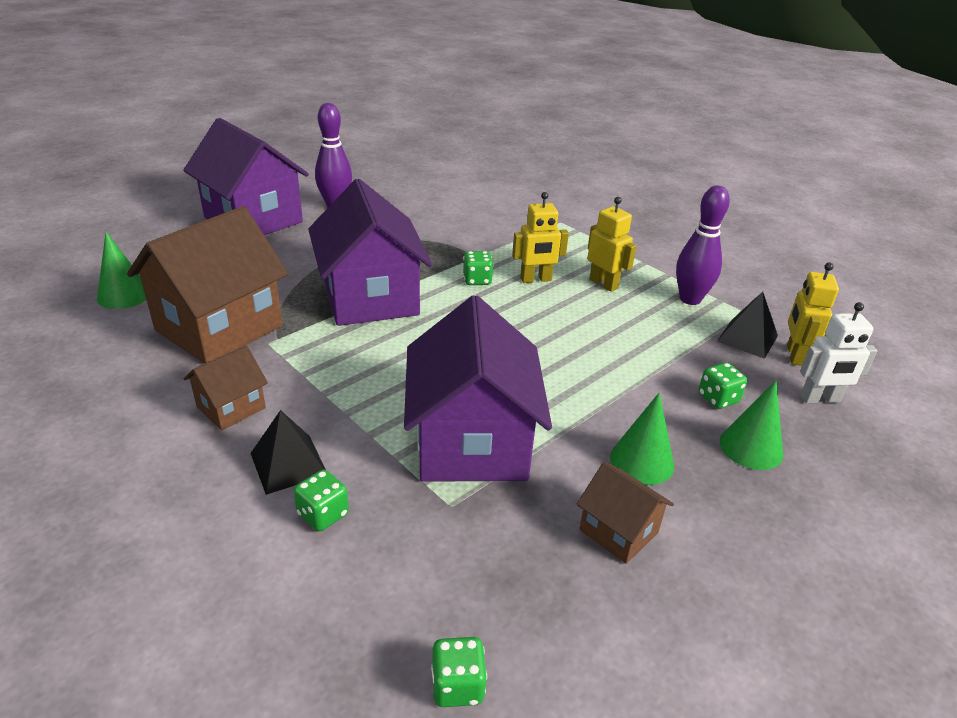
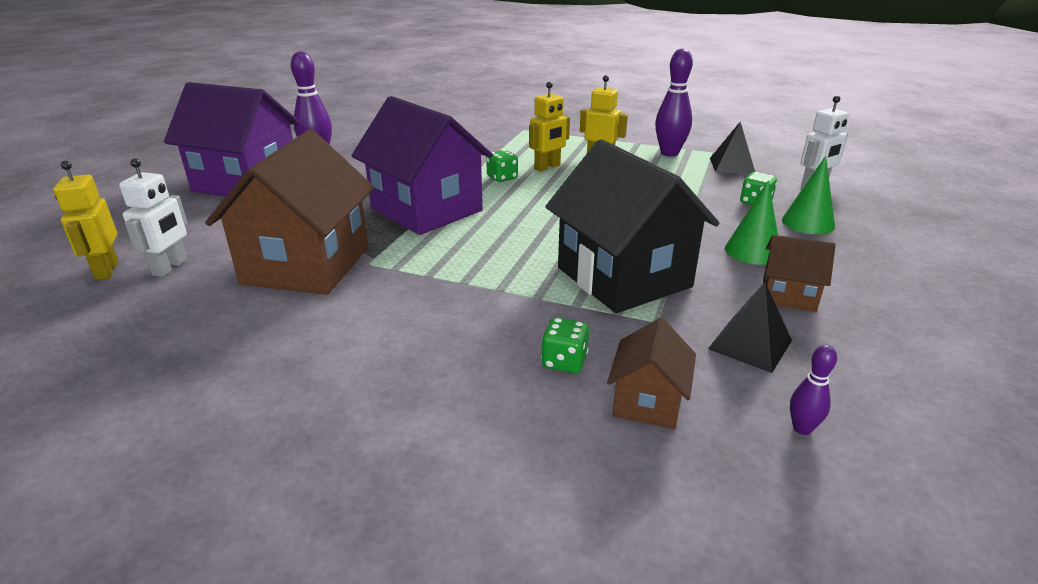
camera: 25 degrees left, 5 degrees down
green cone [97,232,146,309] -> white robot [119,158,188,277]
brown house [184,345,268,430] -> brown house moved to [607,318,696,429]
black pyramid [250,410,326,495] -> black pyramid moved to [708,282,792,373]
purple house [404,296,552,482] -> black house [545,139,719,313]
green dice [431,637,487,707] -> purple bowling pin [790,345,837,435]
yellow robot [787,262,839,366] -> yellow robot moved to [53,161,119,280]

